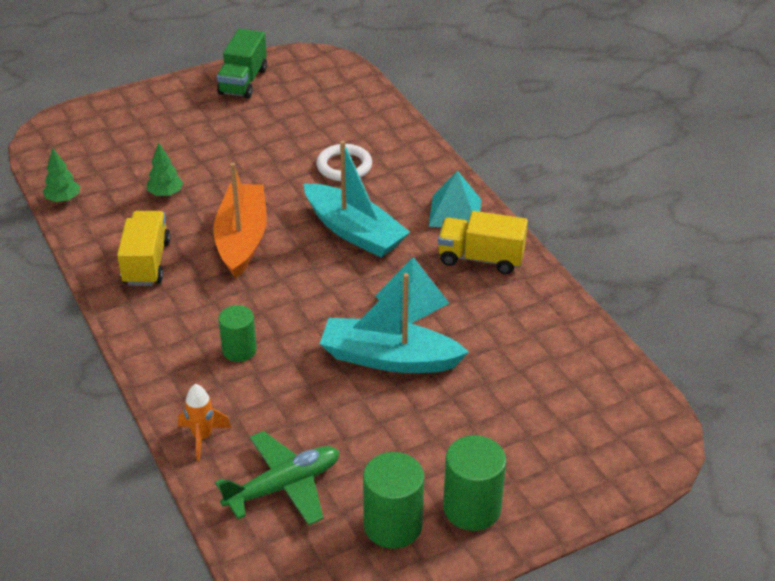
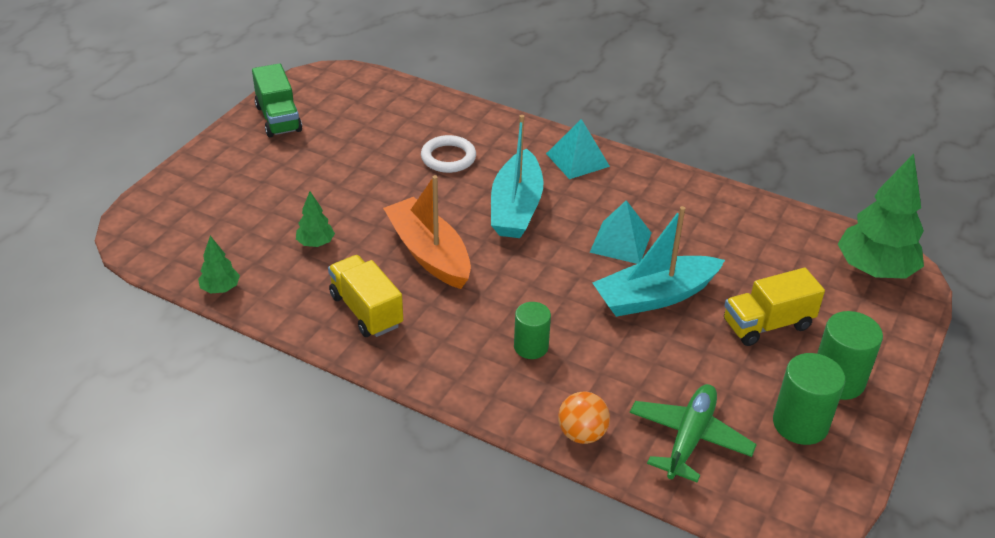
camera: 35 degrees left, 0 degrees up
orange rocket [178,384,231,461] -> orange ball [558,392,610,444]
turquoise boat [304,141,410,257] -> turquoise boat turned 90 degrees clockwise [491,115,543,238]
yellow truck [438,211,528,274] -> yellow truck moved to [724,268,825,346]
none -> green tree [838,154,924,279]

